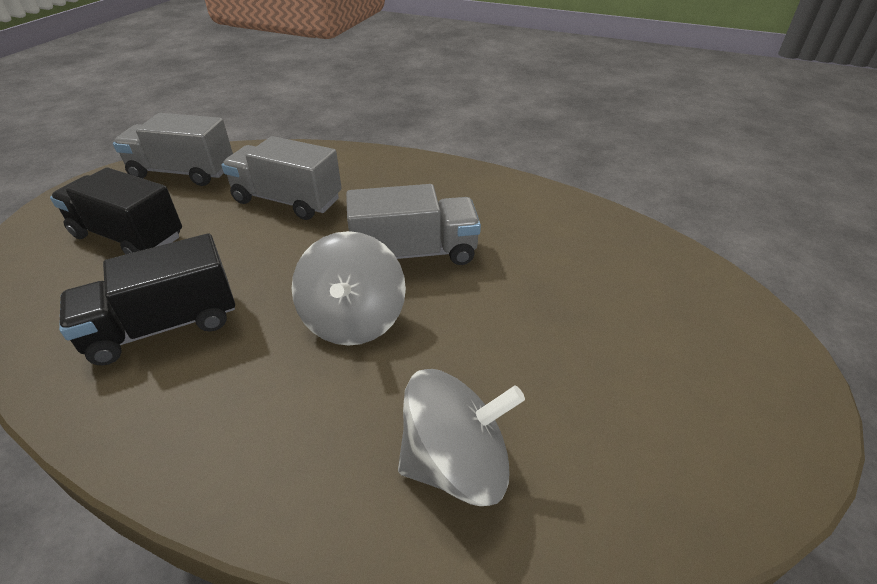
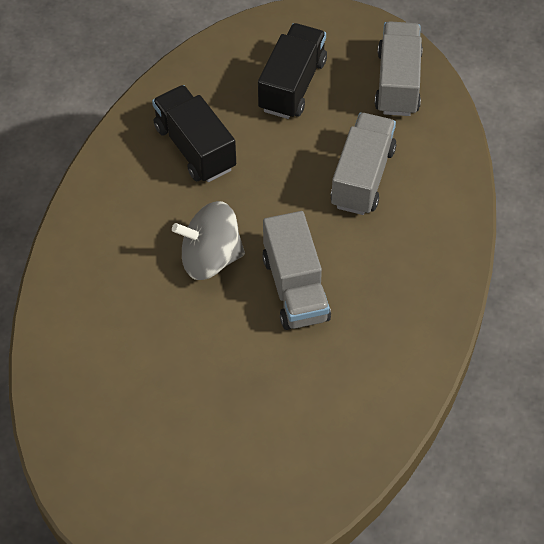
camera: 85 degrees right, 15 degrees up
grey spinning top [398,369,525,506] -> none

